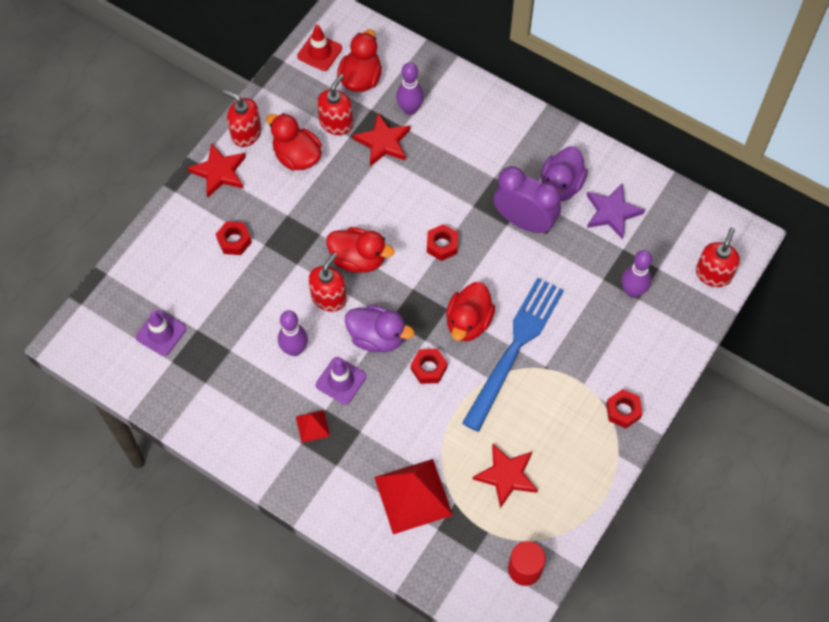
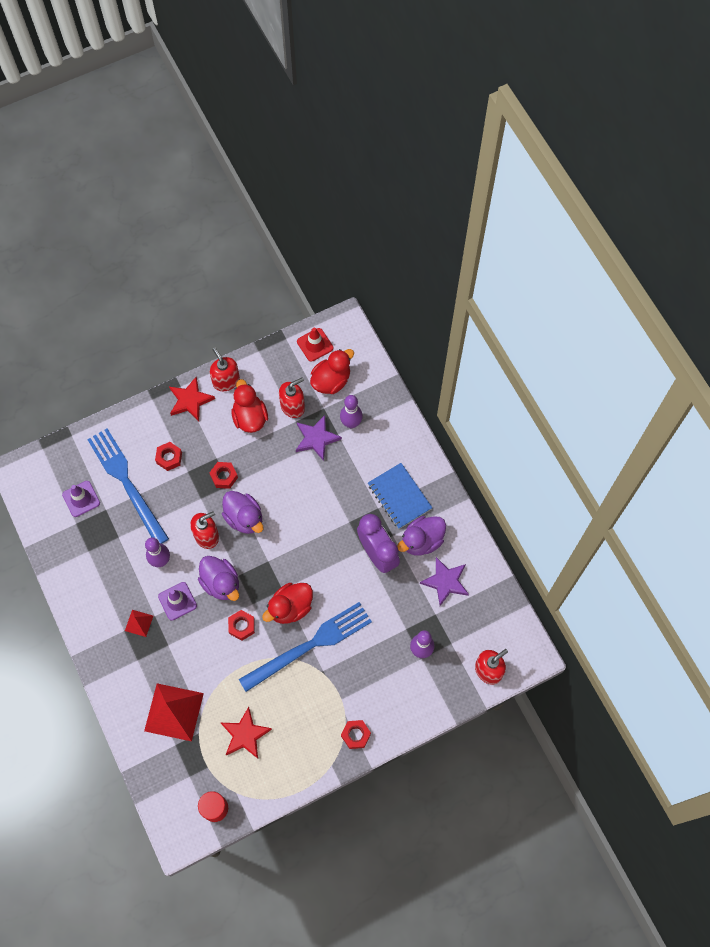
camera: 30 degrees right, 5 degrees up
red duck [326,227,394,273] -> purple duck [222,491,263,534]
red star [353,113,410,166] -> purple star [296,415,342,461]
red nut [427,224,458,261] -> red nut moved to [210,462,238,489]
none -> blue fork [87,428,169,544]
none -> blue notebook [368,463,432,529]

